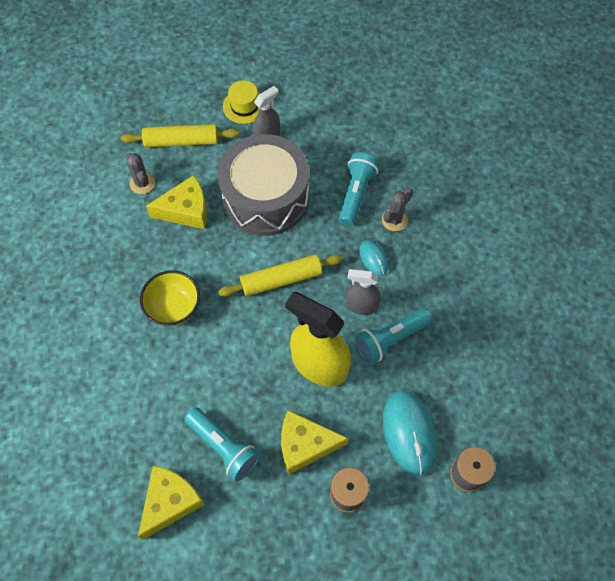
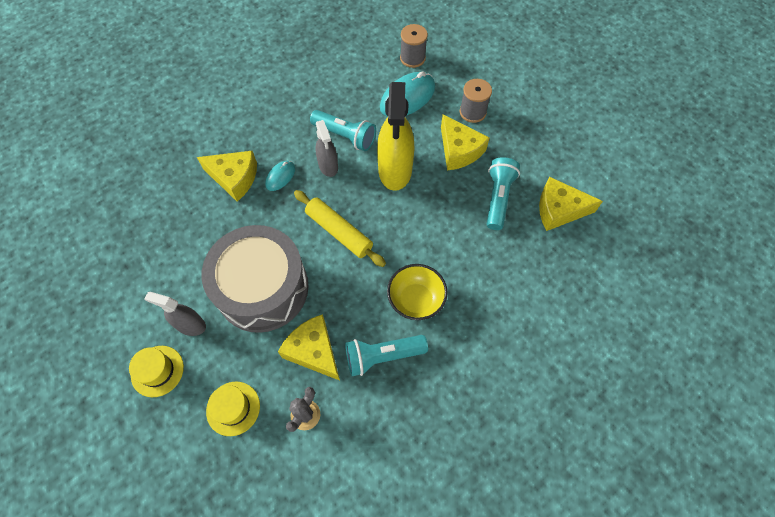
camera: 120 degrees left, 0 degrees up
yellow rolling pin [121,124,240,147] -> yellow hat [206,382,260,436]
turquoise flashlight [339,153,379,226] -> turquoise flashlight moved to [345,335,428,376]
grey cactus [382,188,413,231] -> yellow cheese [197,151,257,202]

